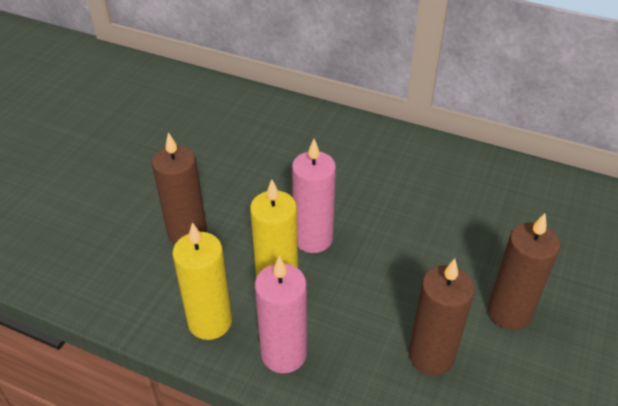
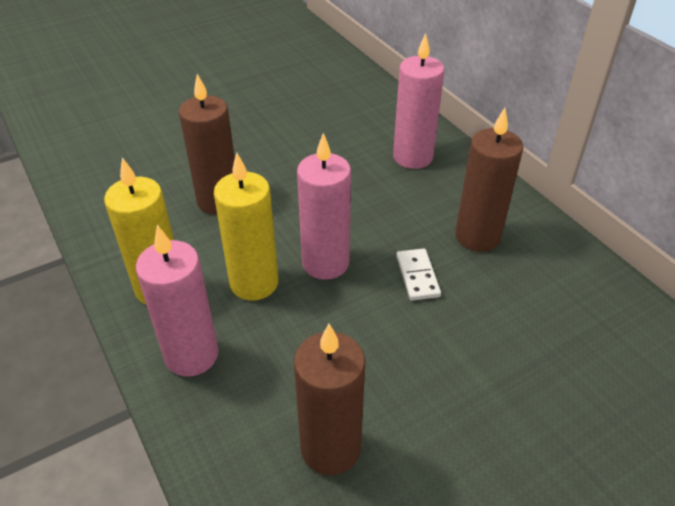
camera: 35 degrees right, 0 degrees up
brown candle [488,213,560,330] -> brown candle moved to [455,108,524,252]
none -> pink candle [393,33,445,169]
none -> white domino [396,248,441,301]

